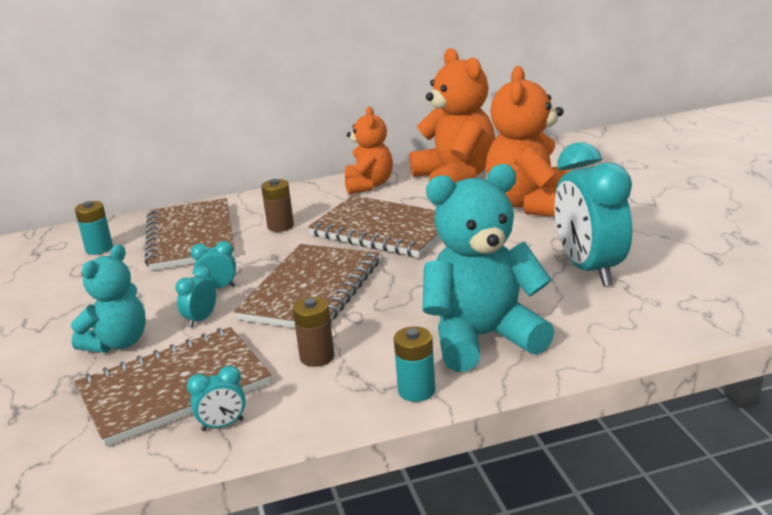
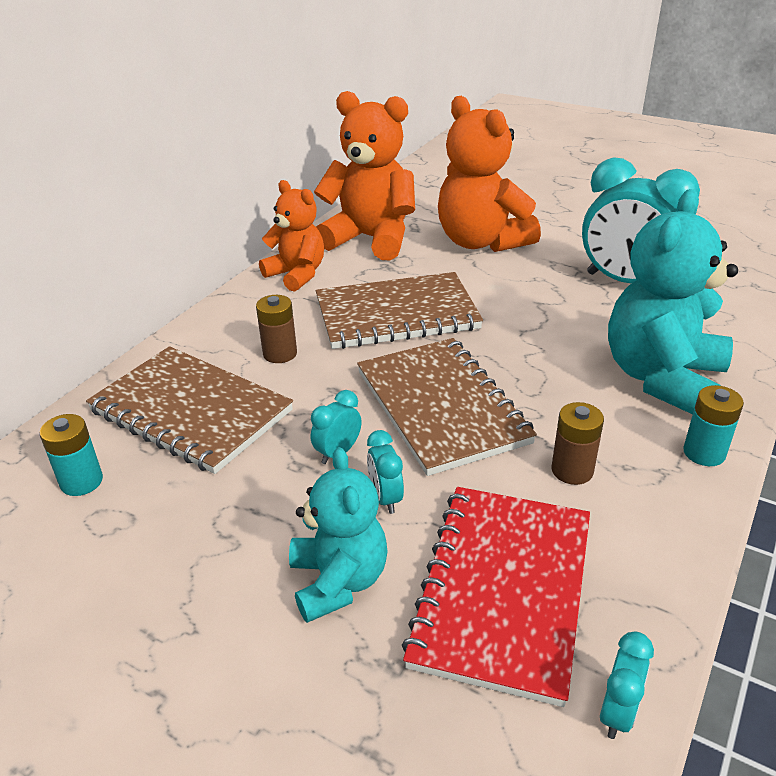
camera: 45 degrees left, 10 degrees up
brown notebook [74,327,271,447] -> red notebook [402,487,590,707]
turquoise clock [187,366,246,431] -> turquoise clock moved to [600,631,654,739]

